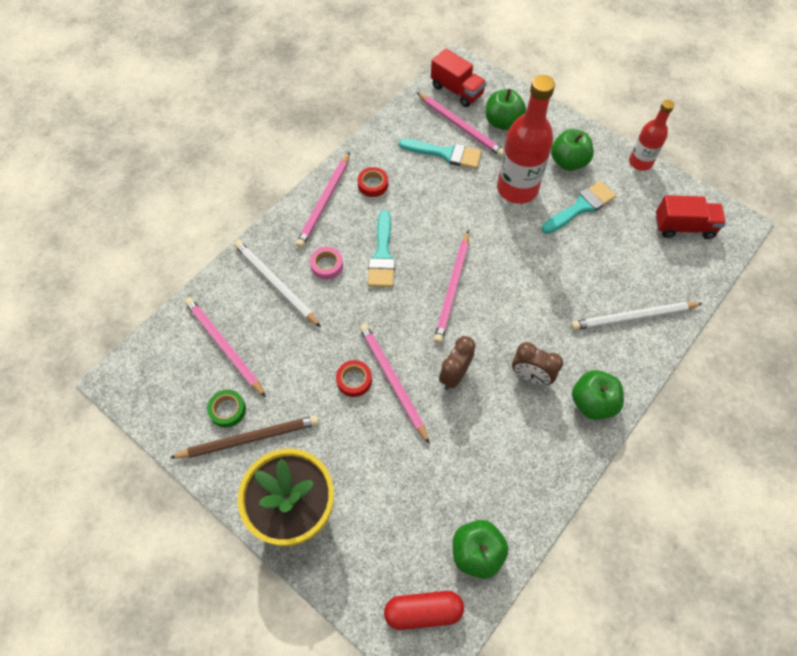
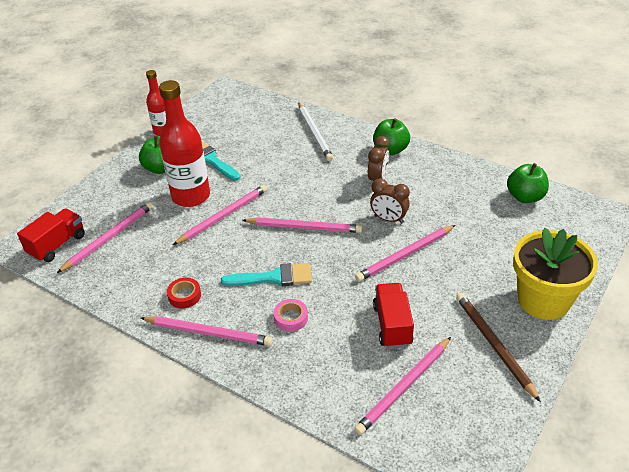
camera: 95 degrees left, 20 degrees down
green tape [207,390,246,428] -> none
white pencil [234,240,321,327] -> none
red tape [336,360,372,397] -> none
red capsule [384,591,464,630] -> none
turquoise brush [399,139,482,169] -> none
green apple [486,89,526,130] -> none
red truck [656,195,726,239] -> red truck moved to [373,283,414,348]
none -> pink pencil [173,185,267,245]

